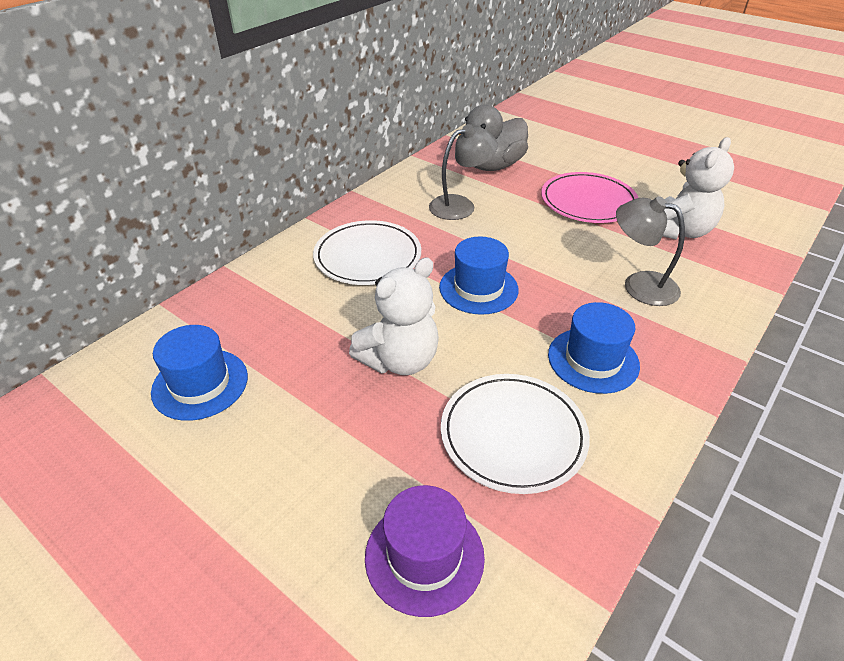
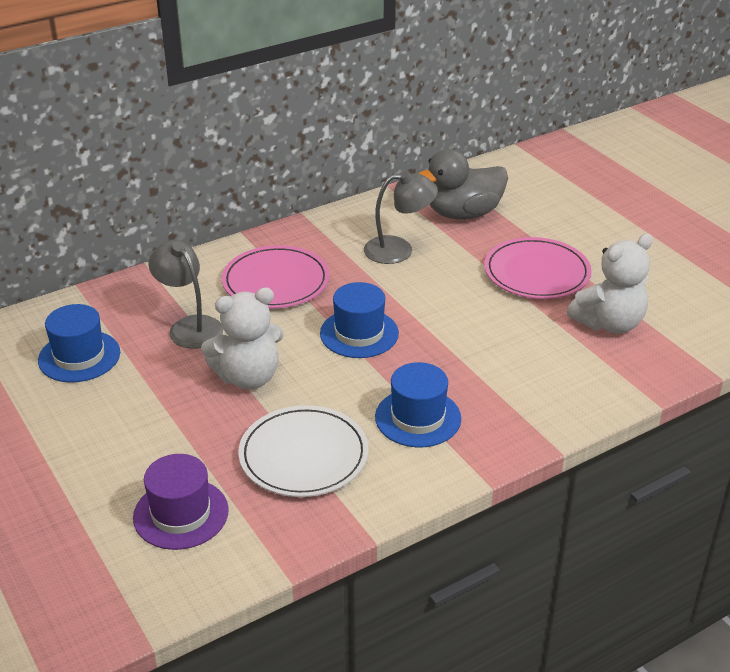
camera: 20 degrees right, 5 degrees down
white plate [313,220,421,285] -> pink plate [222,245,330,309]
grey lamp [616,196,685,306] -> grey lamp moved to [148,240,223,349]

